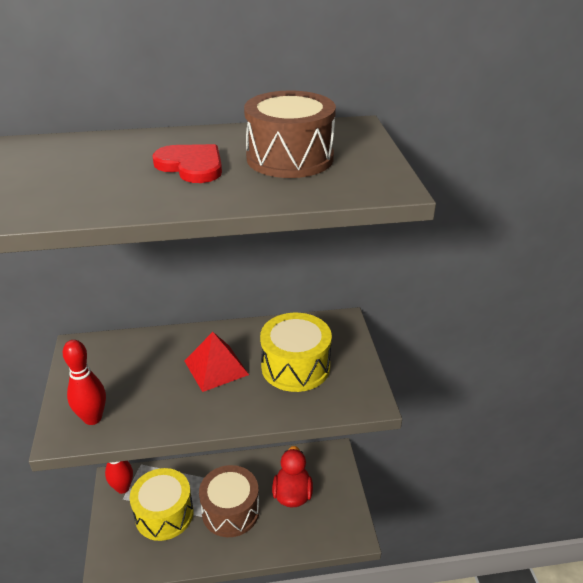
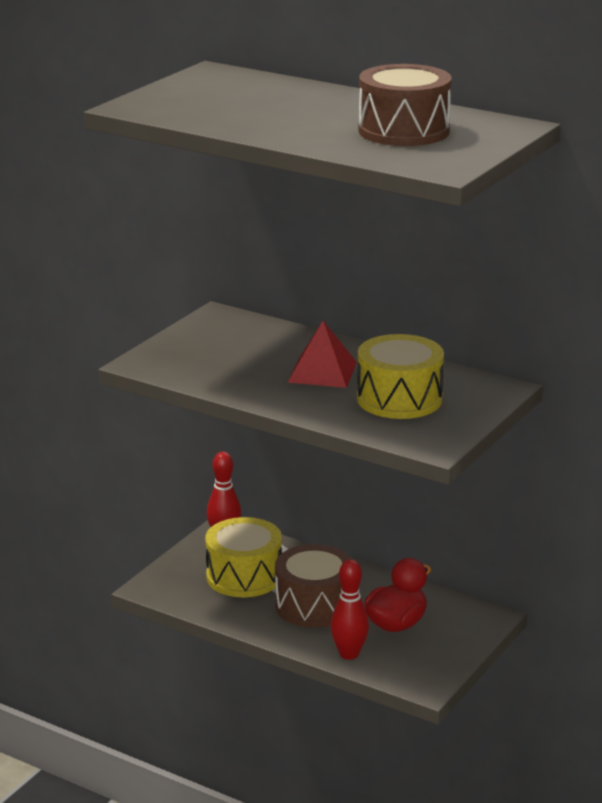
camera: 40 degrees right, 10 degrees down
red bowling pin [63,340,106,425] -> red bowling pin moved to [330,559,369,660]
red heart [152,144,222,183] -> none

